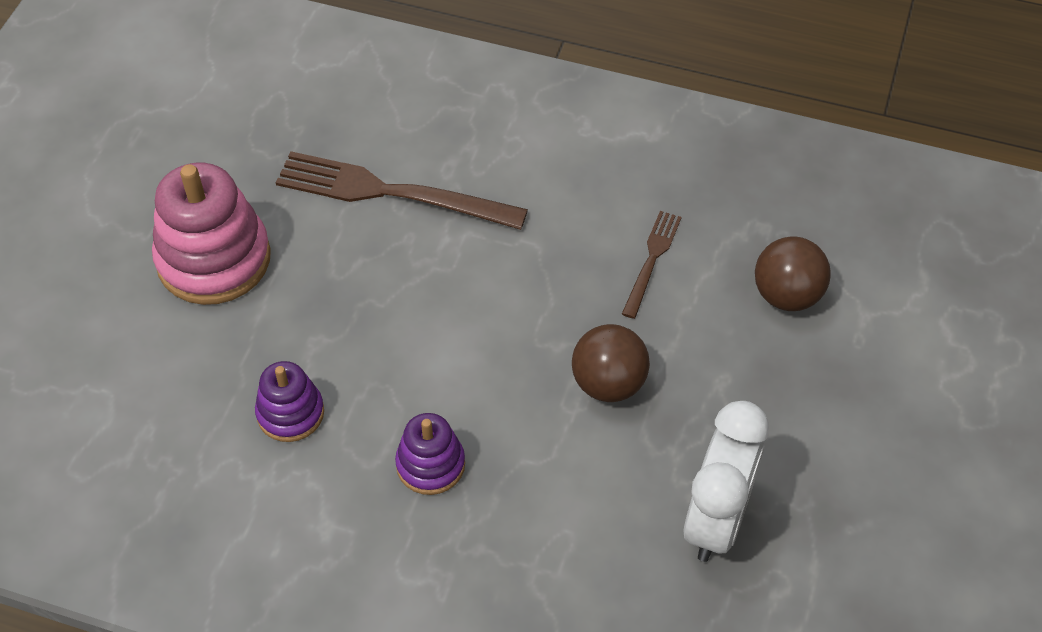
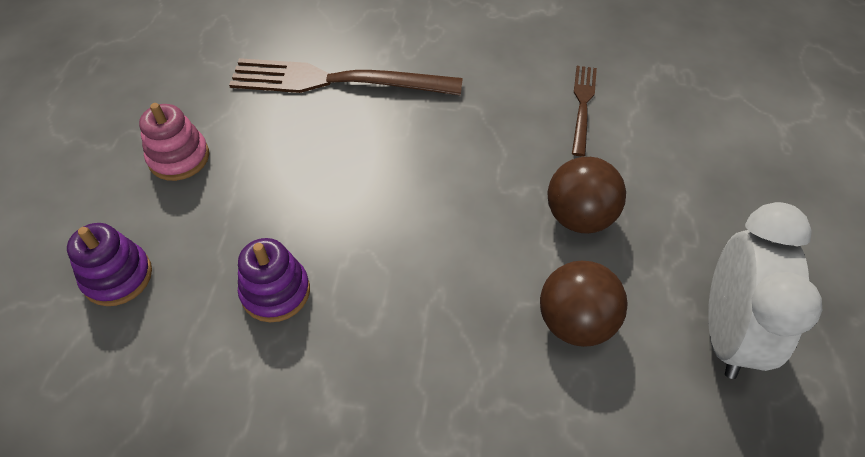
camera: 10 degrees left, 0 degrees up
pink stacking toy [152,163,271,305] -> pink stacking toy [139,103,209,181], size x0.55
purple stacking toy [395,413,465,495] -> purple stacking toy moved to [67,223,152,306]
brown ball [755,237,831,311] -> brown ball moved to [540,261,628,347]

